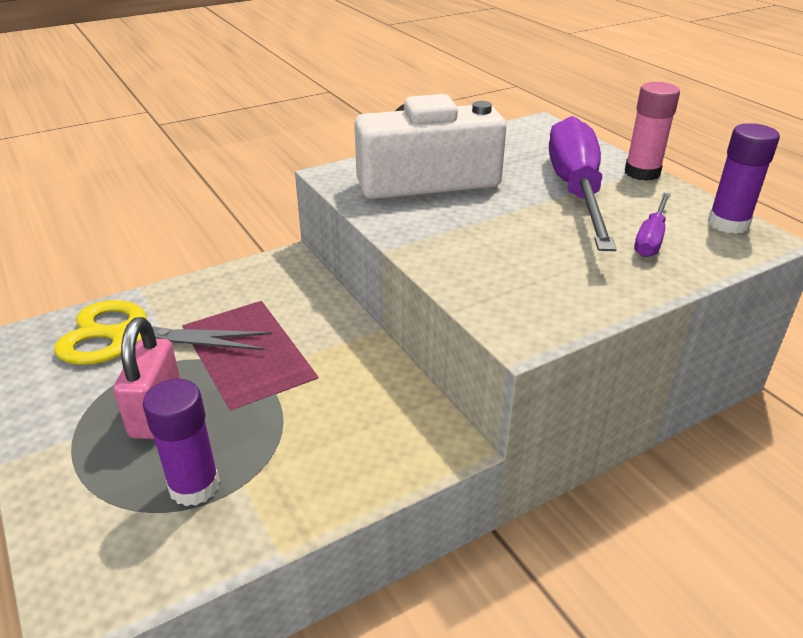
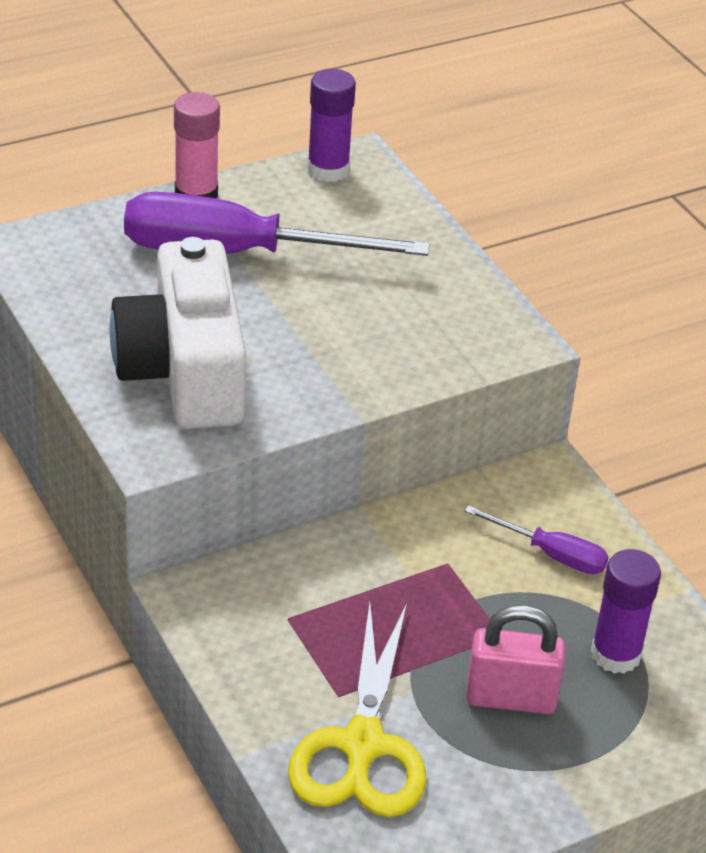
camera: 90 degrees left, 5 degrees up
purple screwdriver [634,192,671,257] -> purple screwdriver moved to [465,505,609,574]

